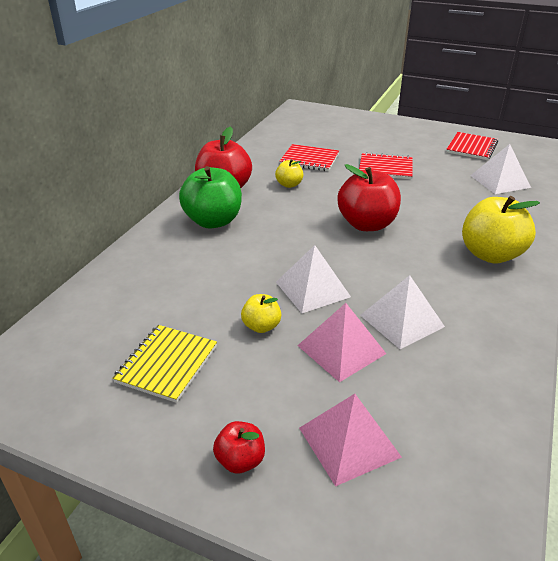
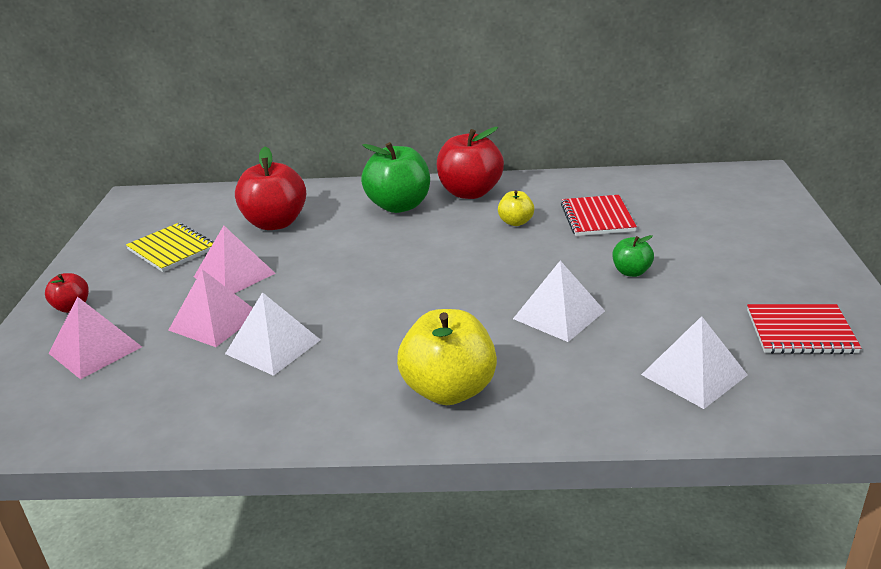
camera: 70 degrees right, 5 degrees down
yellow notebook [112,325,217,403] -> yellow notebook turned 45 degrees clockwise [126,223,214,272]
yellow apple [241,294,281,333] -> pink pyramid [194,226,276,293]
white pyramid [276,245,351,313] -> white pyramid moved to [513,261,605,342]
red apple [338,164,401,231] -> red apple moved to [235,147,306,230]
red notebook [359,152,413,180] -> green apple [613,235,654,277]

